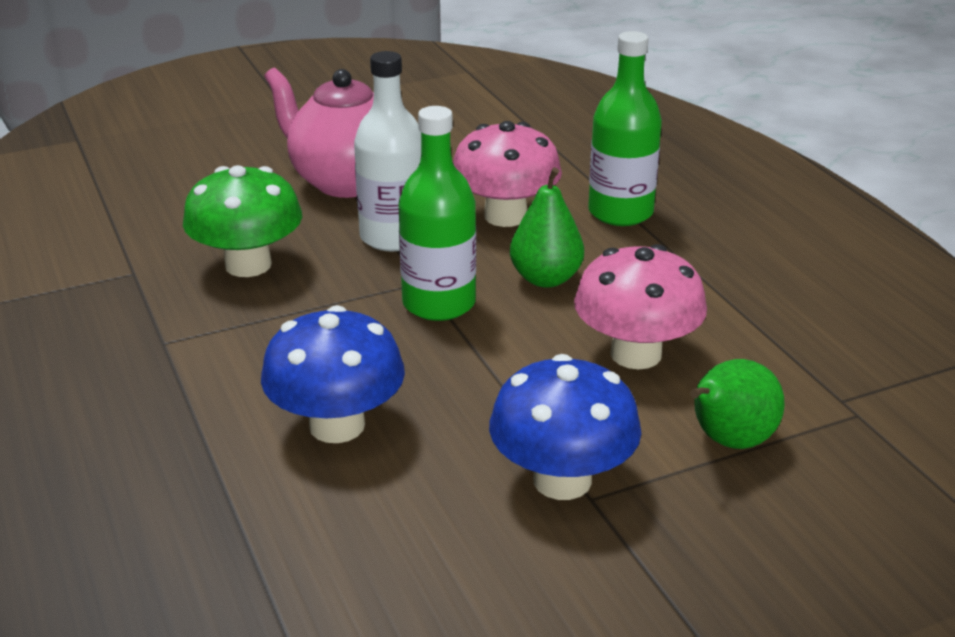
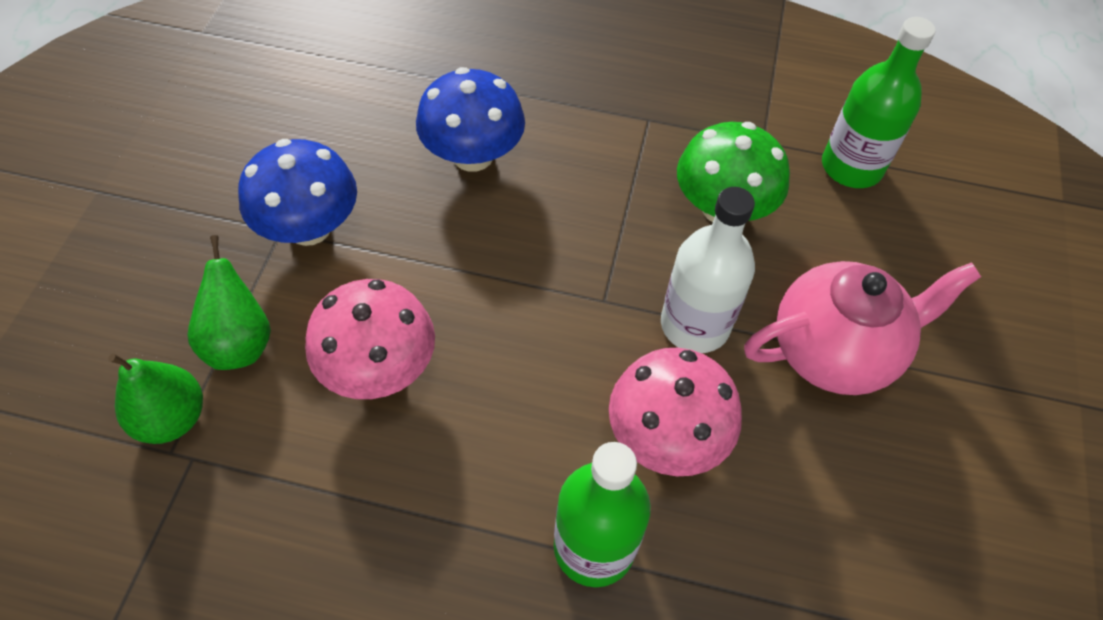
camera: 125 degrees right, 25 degrees up
green bottle [398,106,476,321] -> green bottle moved to [822,17,936,188]
green pear [510,167,584,288] -> green pear moved to [108,353,203,444]

